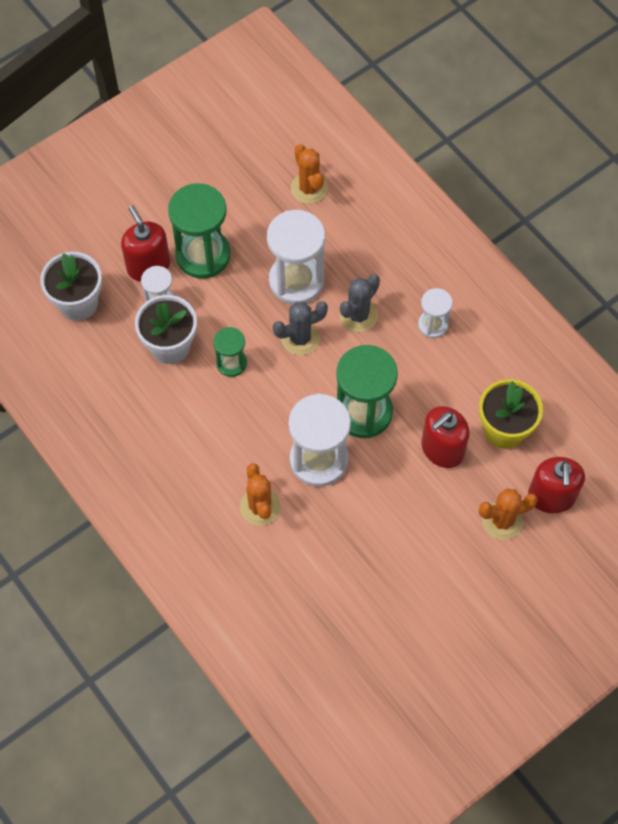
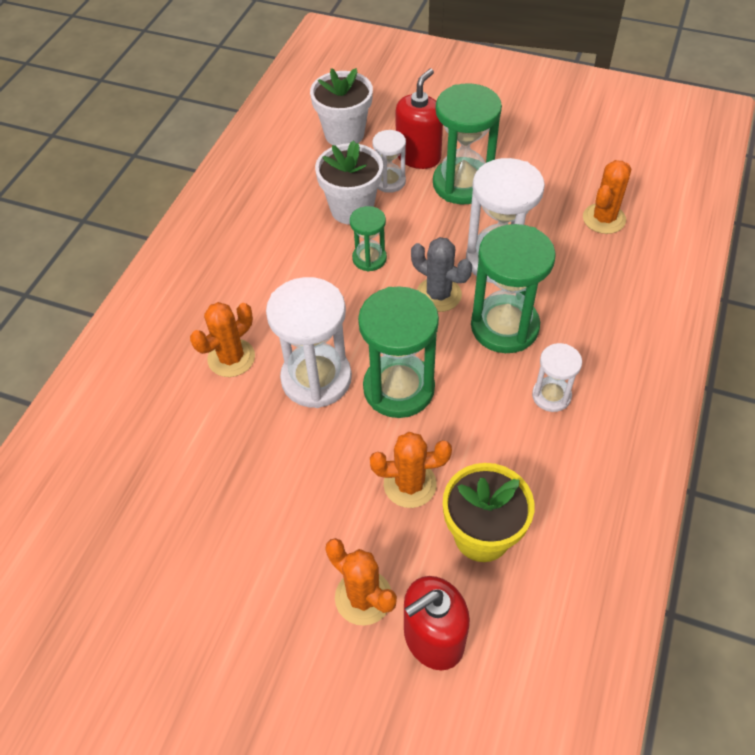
camera: 60 degrees right, 10 degrees down
grey cactus [339,275,380,332] -> green hourglass [471,224,556,353]
red soap dispenser [421,406,470,468] -> orange cactus [370,432,452,508]

